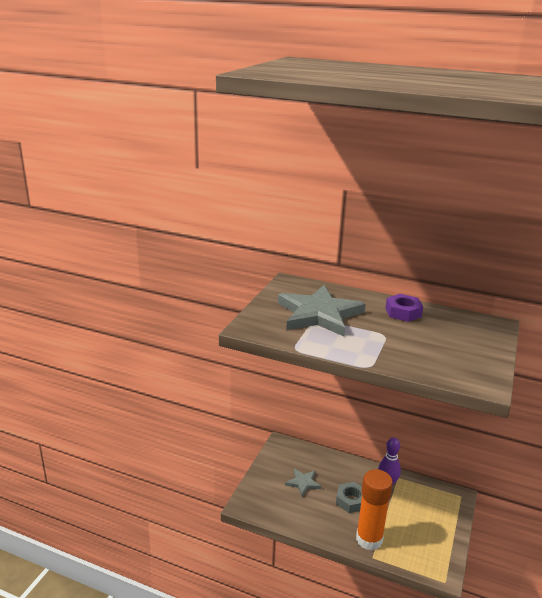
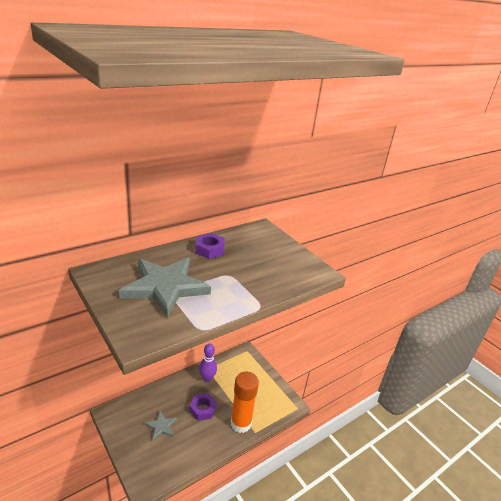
camera: 60 degrees left, 5 degrees up
grey nut [336,482,362,513] -> purple nut [189,393,217,421]

